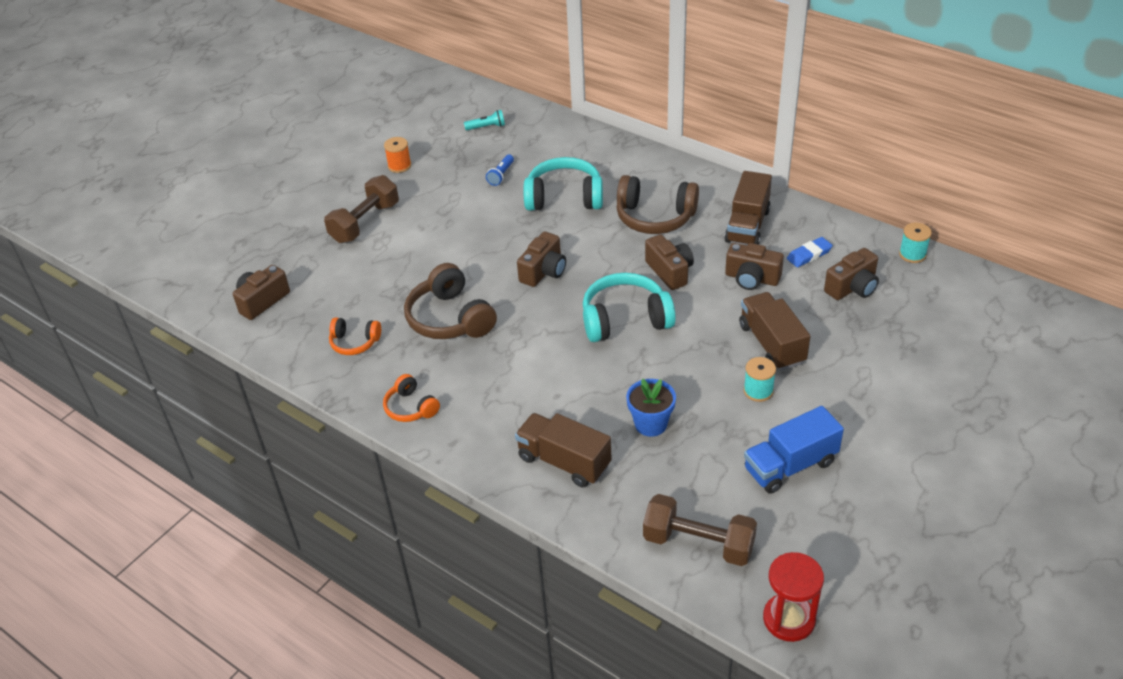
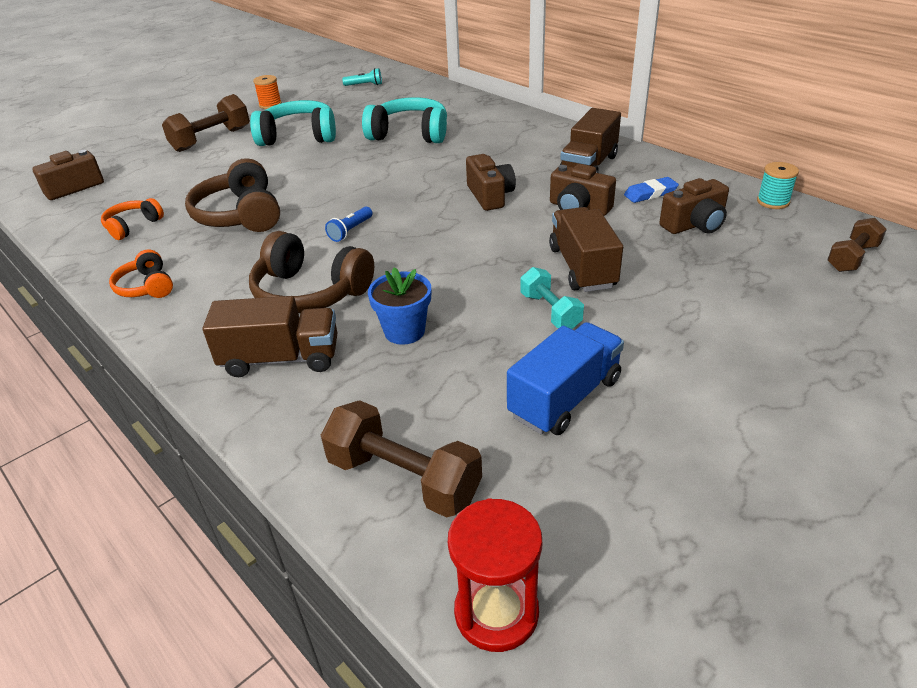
camera: 10 degrees right, 5 degrees down
orange headphones [329,317,381,355] -> orange headphones turned 105 degrees clockwise [101,198,164,240]
blue flashlight [486,154,514,186] -> blue flashlight moved to [325,207,372,242]
brown truck [515,413,612,487] -> brown truck turned 135 degrees clockwise [203,296,337,377]
brown camera [517,232,566,287] -> none
turquoise headphones [583,273,676,342] -> turquoise headphones moved to [250,100,336,146]
brown headphones [616,175,699,234] -> brown headphones moved to [249,231,374,313]
turquoise spool [744,357,776,402] -> turquoise dumbbell [520,267,584,329]
blue truck [744,406,844,494] -> blue truck turned 150 degrees clockwise [507,322,624,435]
none -> brown dumbbell [827,218,887,272]

